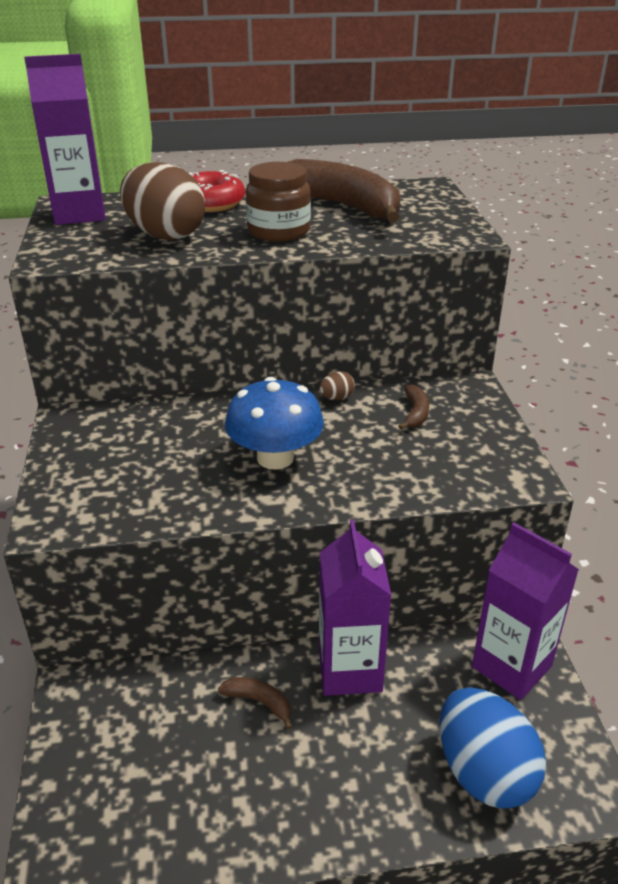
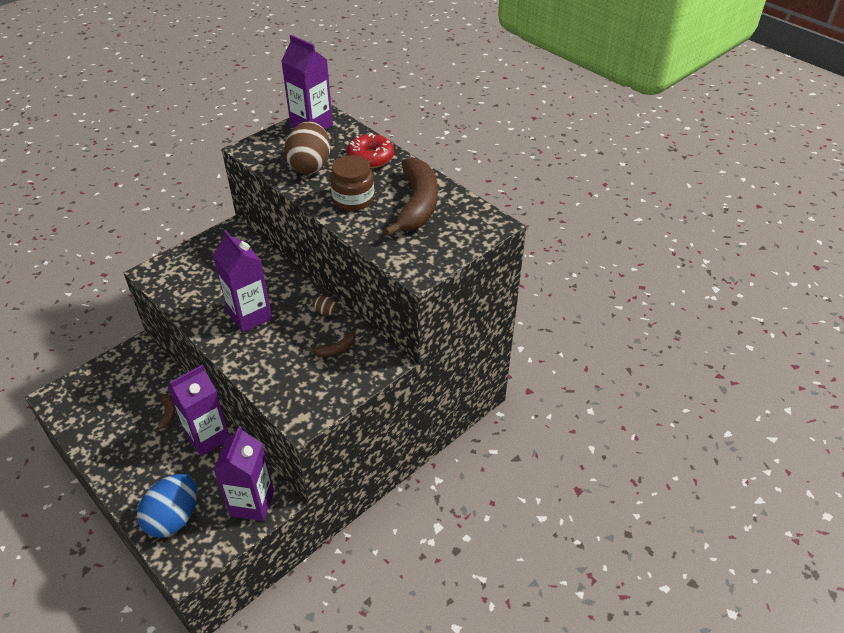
camera: 55 degrees right, 10 degrees up
blue mushroom [225,377,324,470] -> purple carton [213,230,272,333]

